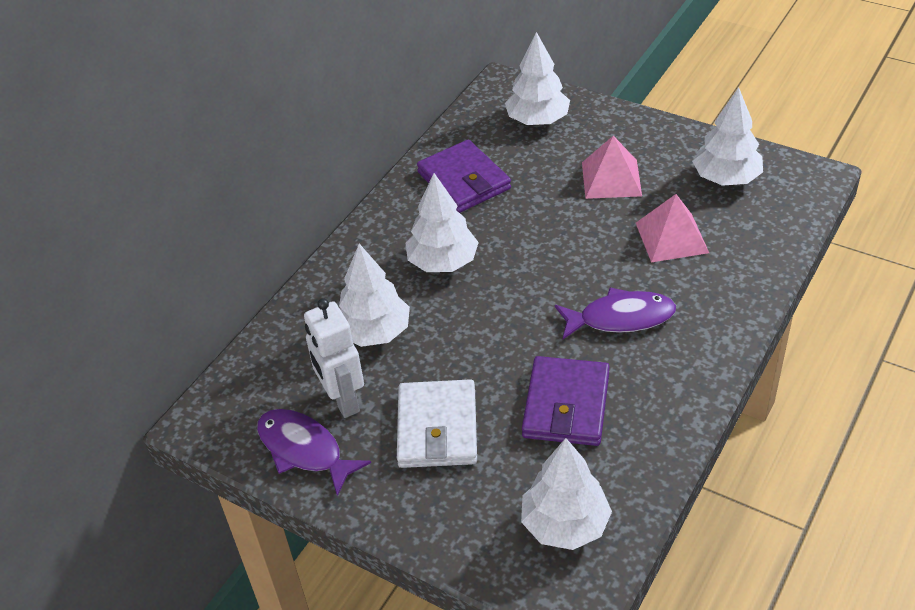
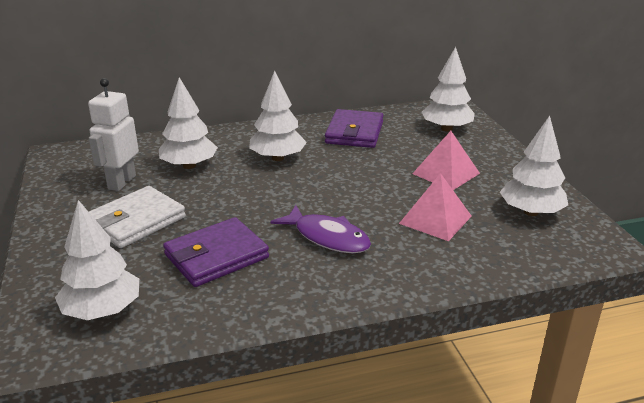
camera: 40 degrees right, 15 degrees down
purple fish [257,409,371,496] -> none

